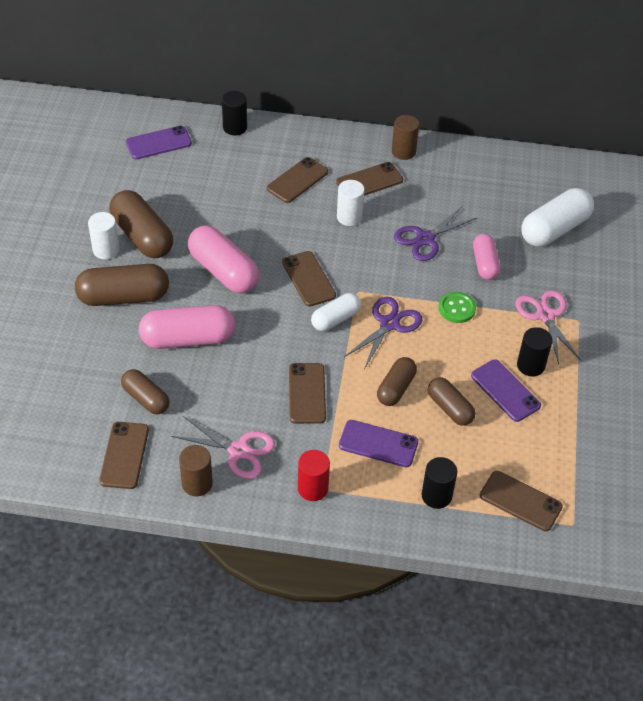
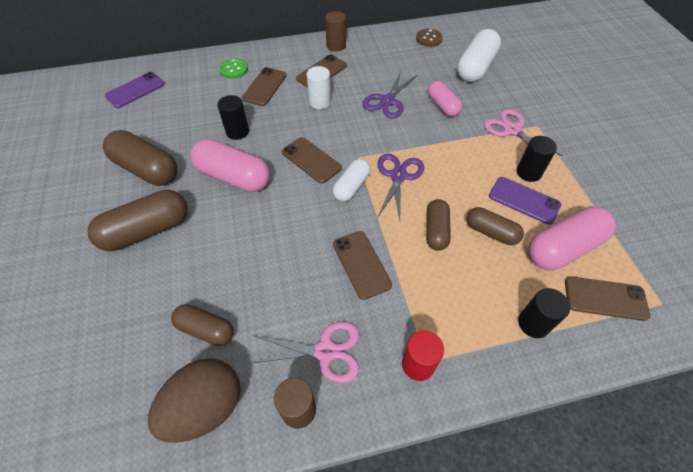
camera: 20 degrees left, 5 degrees up
white cylinder [88,212,119,259] -> none
brown phone [99,422,149,489] -> brown egg [148,358,241,443]
pink capsule [139,305,235,349] -> pink capsule moved to [529,206,616,270]
black cylinder [222,91,247,136] -> black cylinder moved to [217,95,249,140]
purple phone [339,420,418,467] -> none
green button [439,292,476,323] -> green button moved to [219,58,248,79]
none -> brown button [416,29,443,47]

